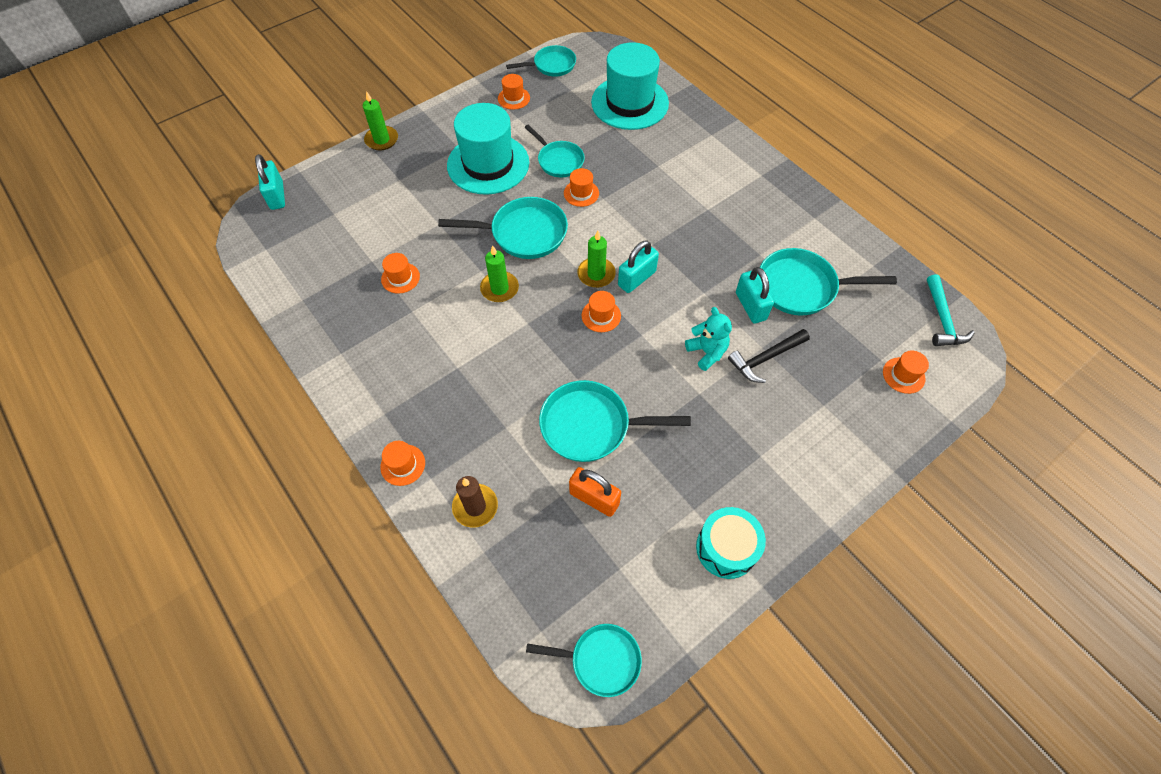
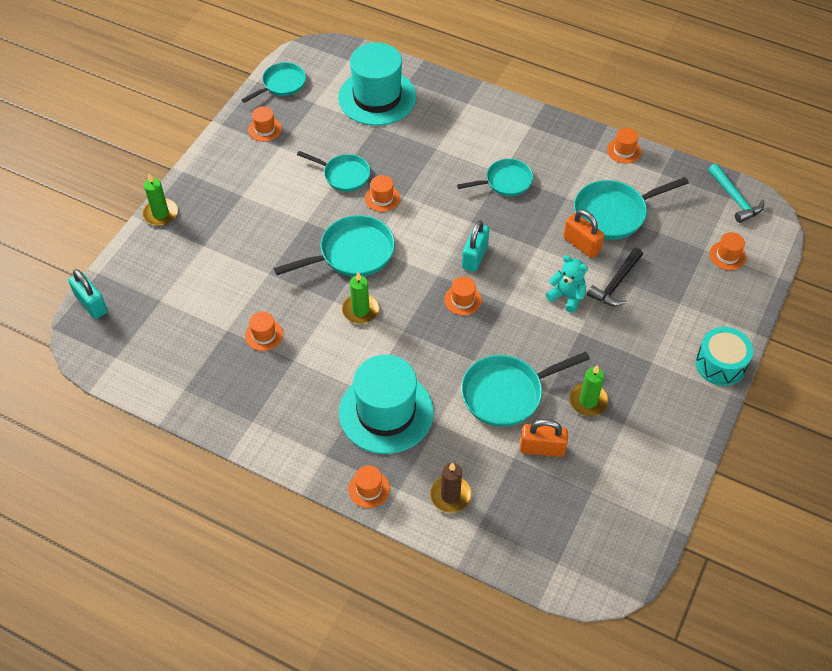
camera: 25 degrees left, 5 degrees down
turquoise hat [447,103,529,195] -> turquoise hat moved to [339,355,434,454]
turquoise pan [526,624,642,697] -> turquoise pan moved to [457,159,533,196]
green candle [577,231,616,288] -> green candle moved to [569,365,609,416]
turquoise drum [696,507,766,579] -> turquoise drum moved to [695,327,753,386]
turquoise padlock [736,267,774,323] -> orange padlock [563,210,604,258]
none -> orange hat [607,128,641,164]

